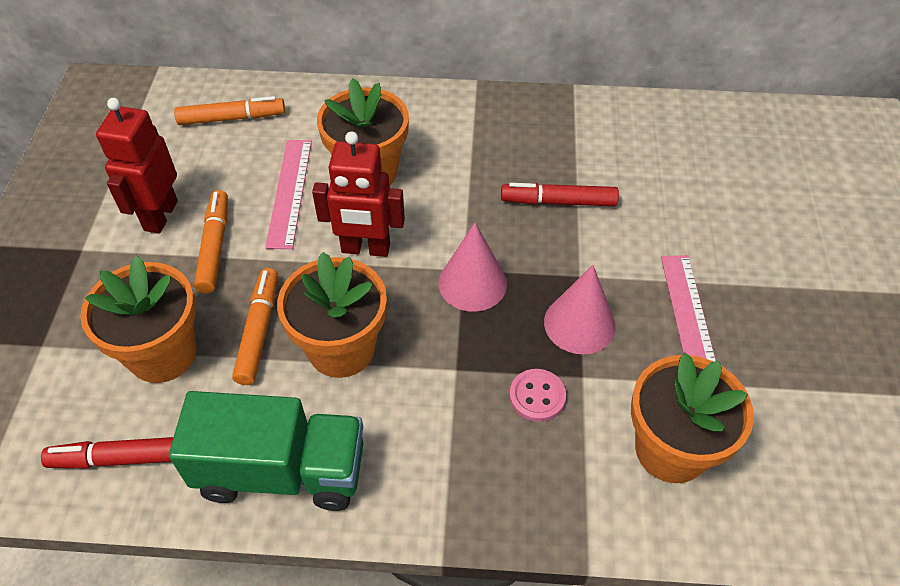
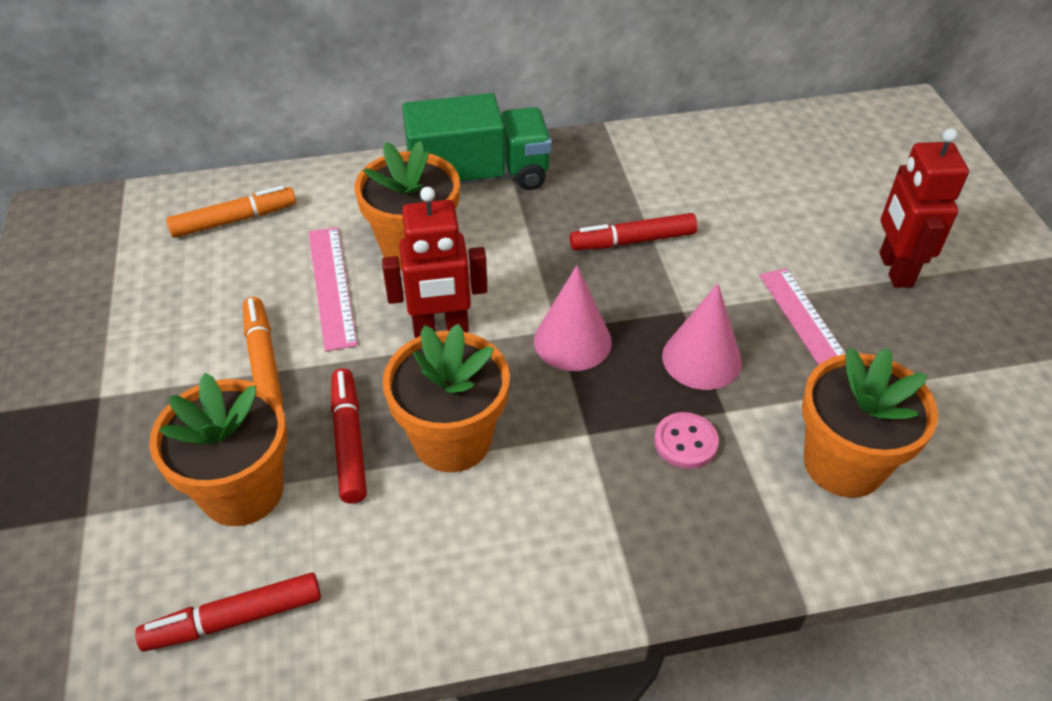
camera: 15 degrees left, 5 degrees down
red robot [96,98,178,234] -> red robot moved to [879,128,969,288]
green truck [169,391,363,511] -> green truck moved to [402,93,552,190]
orange marker [232,268,278,385] -> red marker [331,368,367,504]

